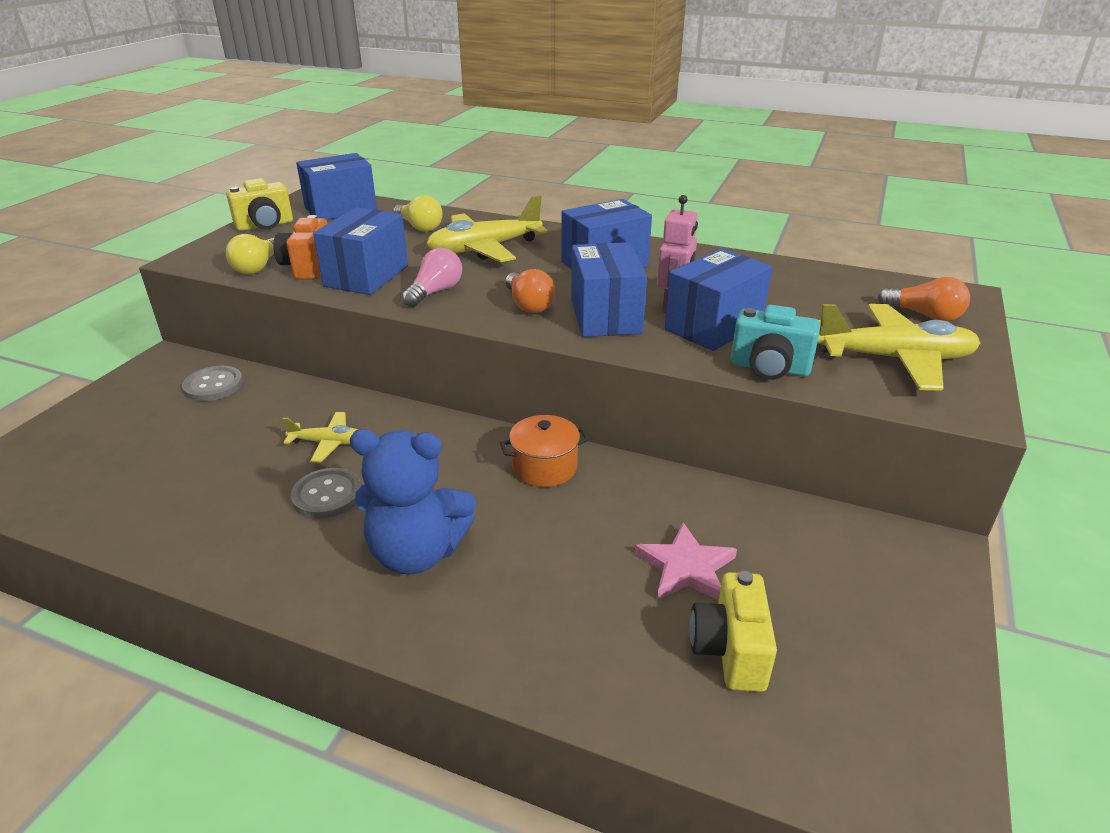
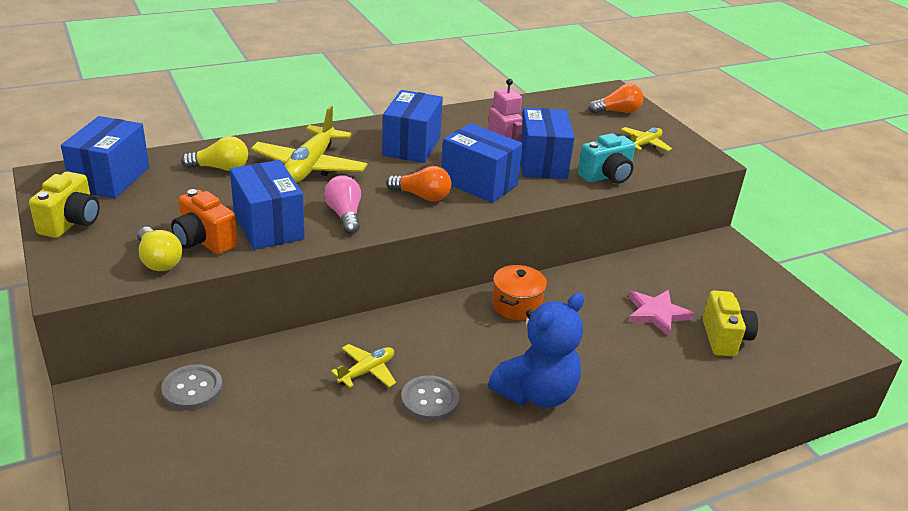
camera: 50 degrees left, 0 degrees up
yellow camera [690,571,777,692] -> yellow camera turned 135 degrees counterclockwise [703,291,758,356]
yellow plane [817,304,980,391] -> yellow plane [621,127,672,151], size x0.54

